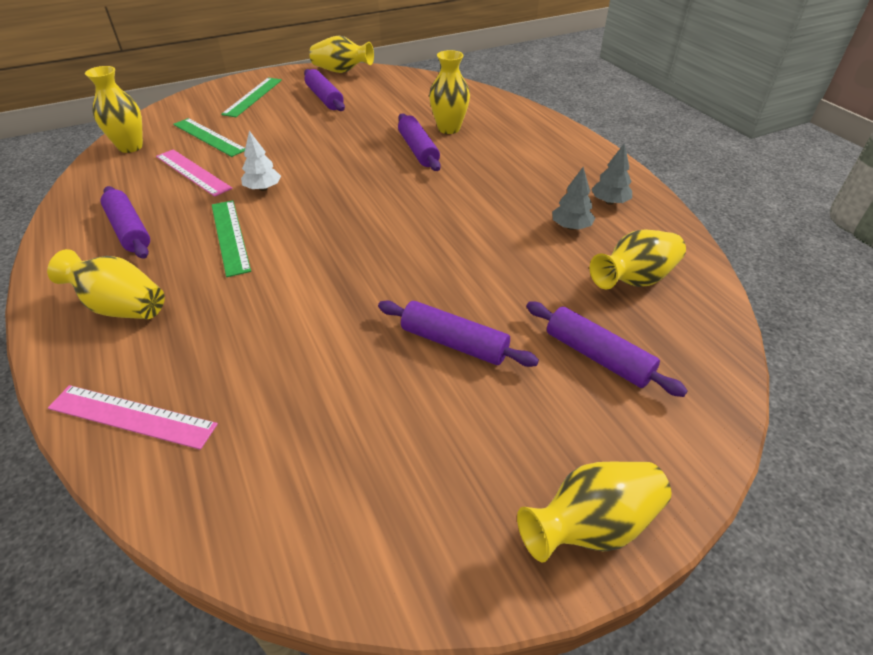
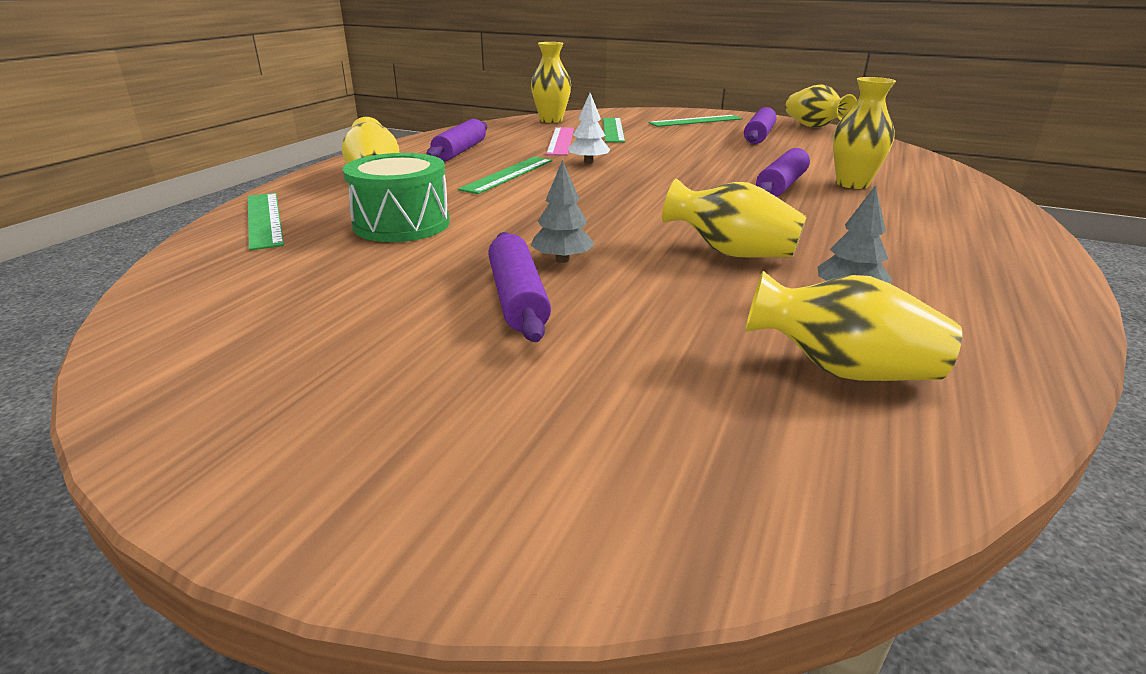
camera: 50 degrees right, 15 degrees down
pink ruler [48,385,218,450] -> green ruler [248,193,284,250]
yellow vase [517,462,671,562] -> yellow vase moved to [662,179,807,258]
purple rolling pin [526,301,688,397] -> none
grey tree [591,143,632,205] -> grey tree moved to [531,160,595,263]
none -> green drum [343,153,450,242]

